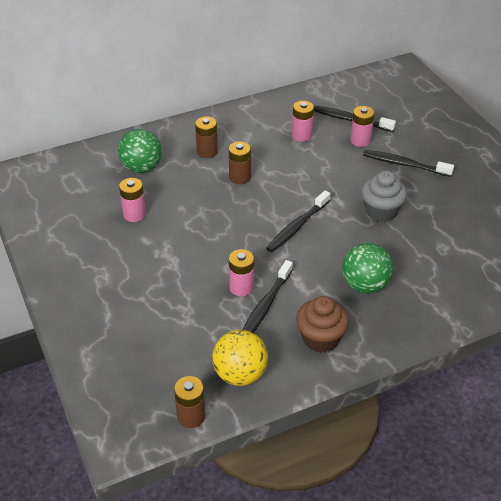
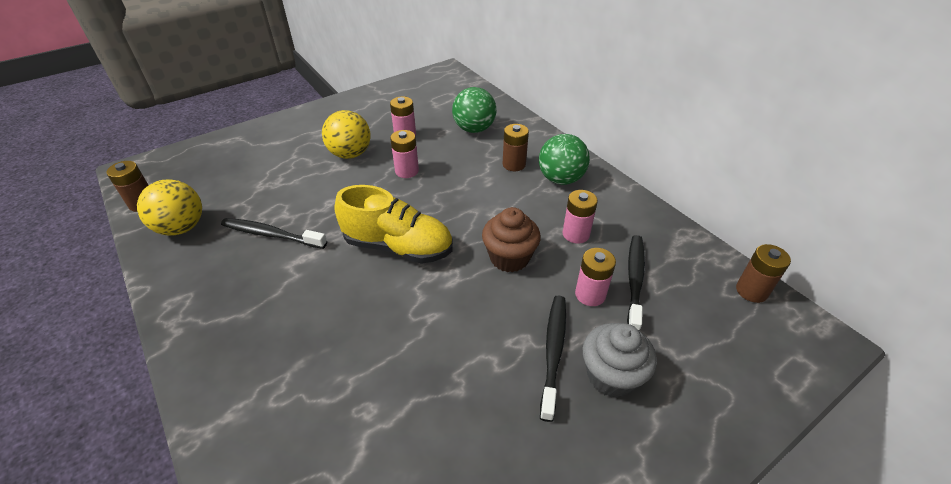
camera: 80 degrees right, 0 degrees up
brown battery [229,141,251,184] -> brown battery moved to [736,244,791,303]
pink battery [229,249,254,297] -> pink battery moved to [390,130,419,178]
black toothbrush [266,190,330,252] -> yellow shoe [335,185,453,264]
brown cupcake [296,296,349,353] -> brown cupcake moved to [482,207,541,273]
green ball [342,243,393,294] -> green ball moved to [539,134,590,185]
grey cupcake [361,171,407,222] -> grey cupcake moved to [582,323,657,398]
none -> yellow ball [322,110,371,159]

